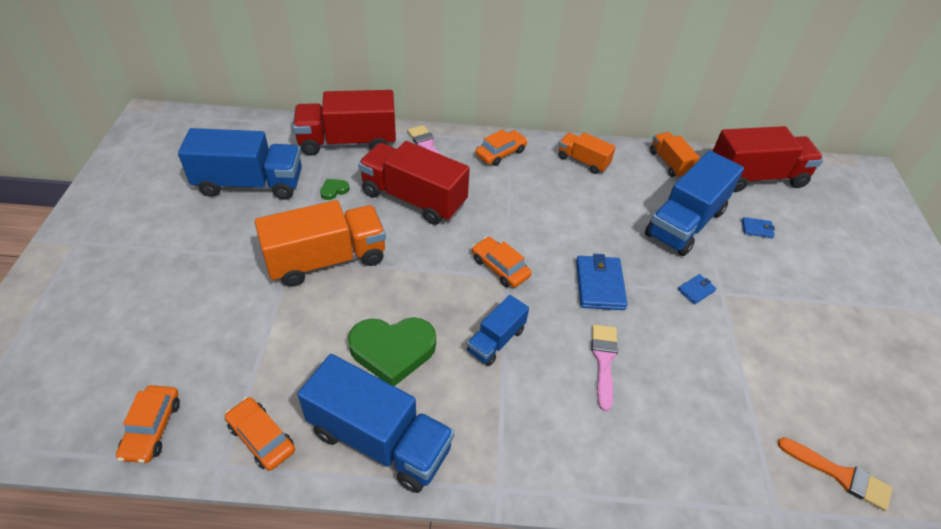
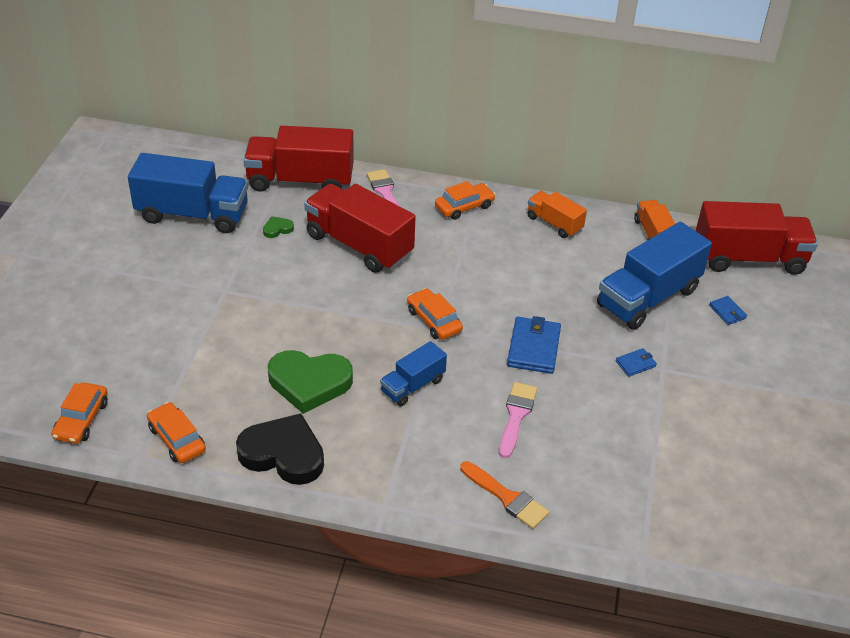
camera: 10 degrees right, 5 degrees down
orange truck [255,200,386,287] -> none
blue truck [297,354,454,493] -> black heart [236,413,324,485]
blue wallet [742,217,775,238] -> blue wallet turned 45 degrees clockwise [709,296,747,325]
orange brush [778,437,892,511] -> orange brush moved to [460,461,549,529]

